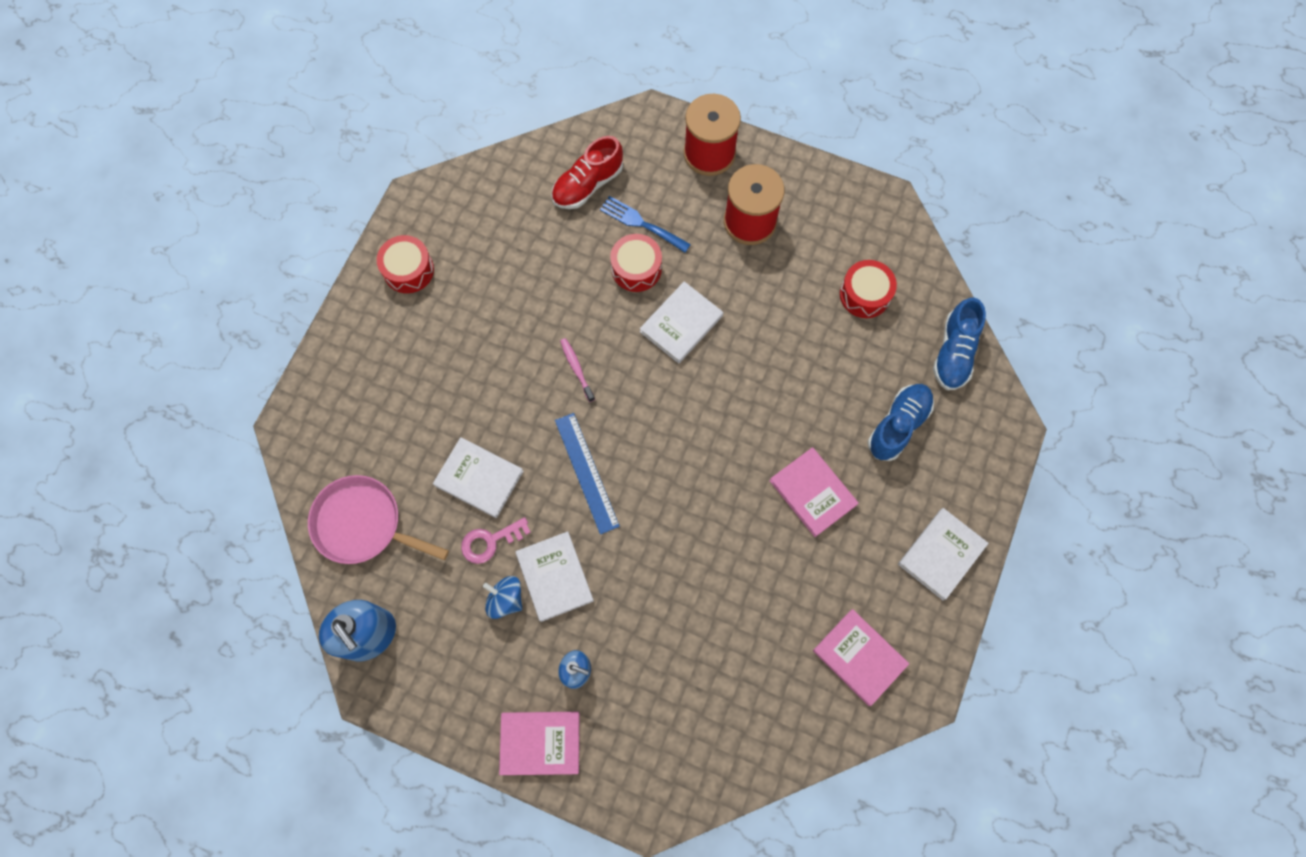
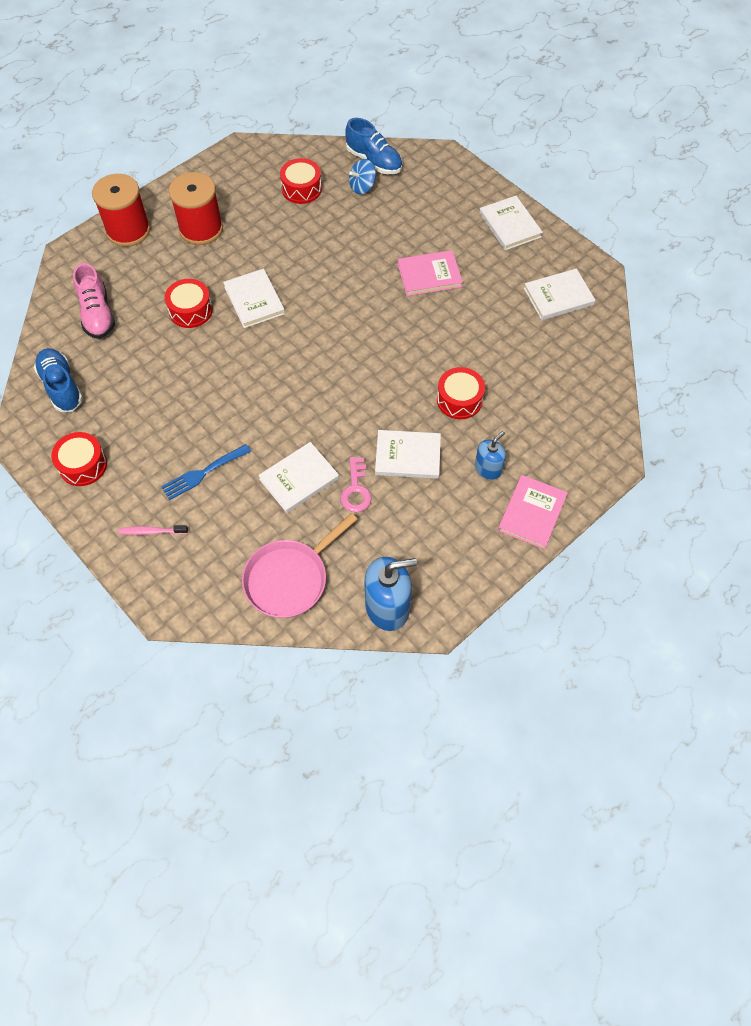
camera: 65 degrees left, 10 degrees down
blue spinning top [483,576,522,619] -> blue spinning top moved to [349,159,376,194]
red shoe [551,136,623,209] -> pink shoe [73,263,115,339]
blue ruler [555,413,620,534] -> none
pink toothbrush [560,338,595,402] -> pink toothbrush moved to [118,525,188,535]
blue fork [600,196,691,253] -> blue fork moved to [161,444,251,500]
pink book [813,609,909,706] -> white book [524,269,595,320]
blue shoe [868,384,934,461] -> blue shoe moved to [34,348,83,412]
none -> red drum [437,367,485,419]

